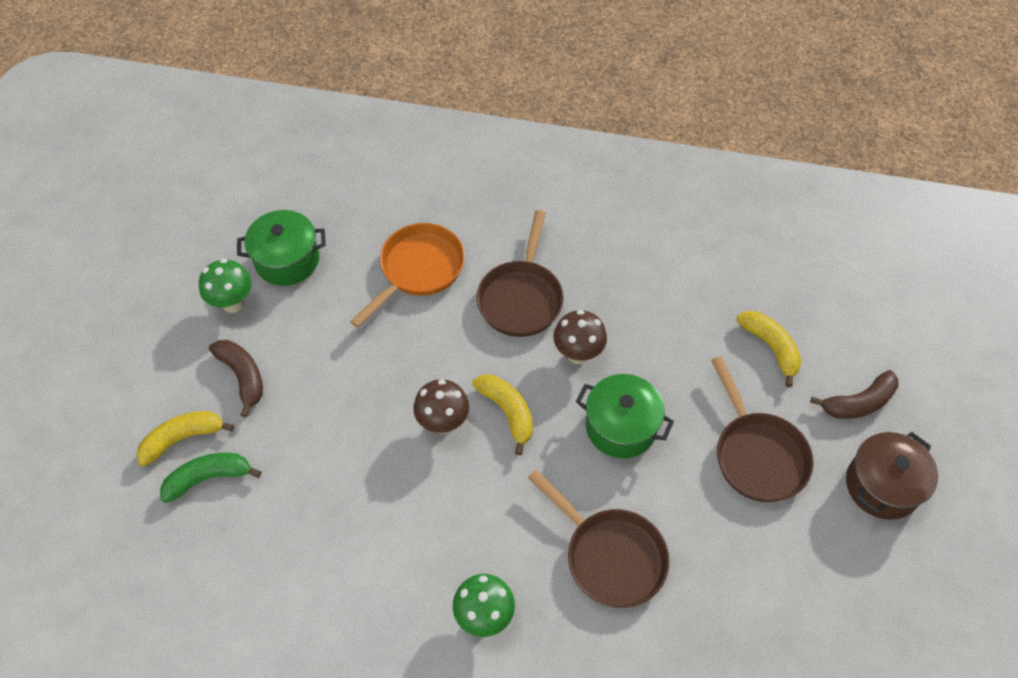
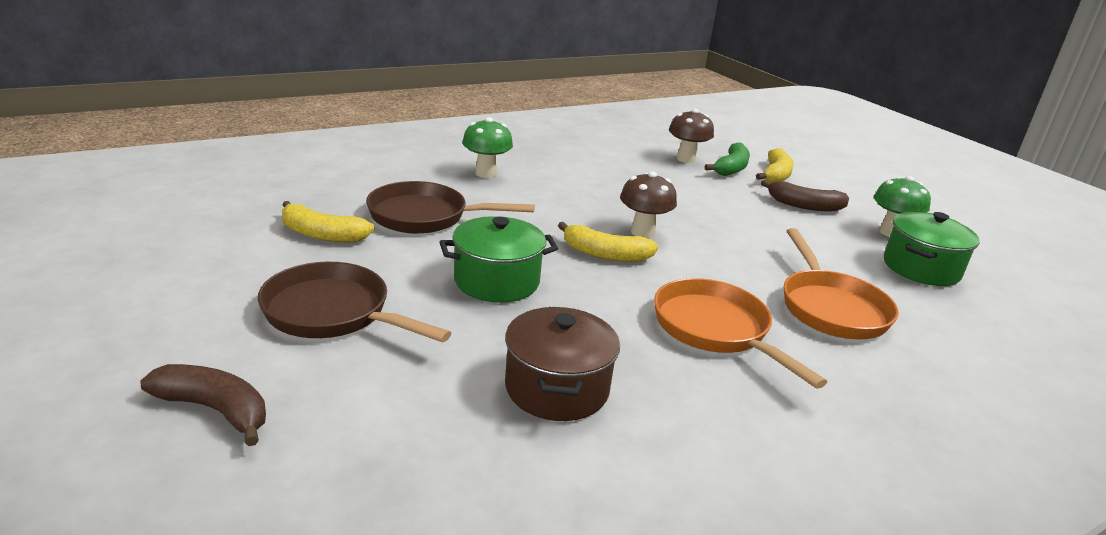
camera: 135 degrees right, 30 degrees down
brown pan [476,210,564,337] -> orange pan [654,278,827,389]
brown mushroom [553,310,607,364] -> brown mushroom moved to [669,109,714,163]
yellow banana [737,311,801,387] -> yellow banana moved to [282,201,375,242]
brown banana [810,370,898,419] -> brown banana turned 90 degrees clockwise [140,364,266,446]
brown pot [846,432,938,520] -> brown pot moved to [505,307,620,421]

